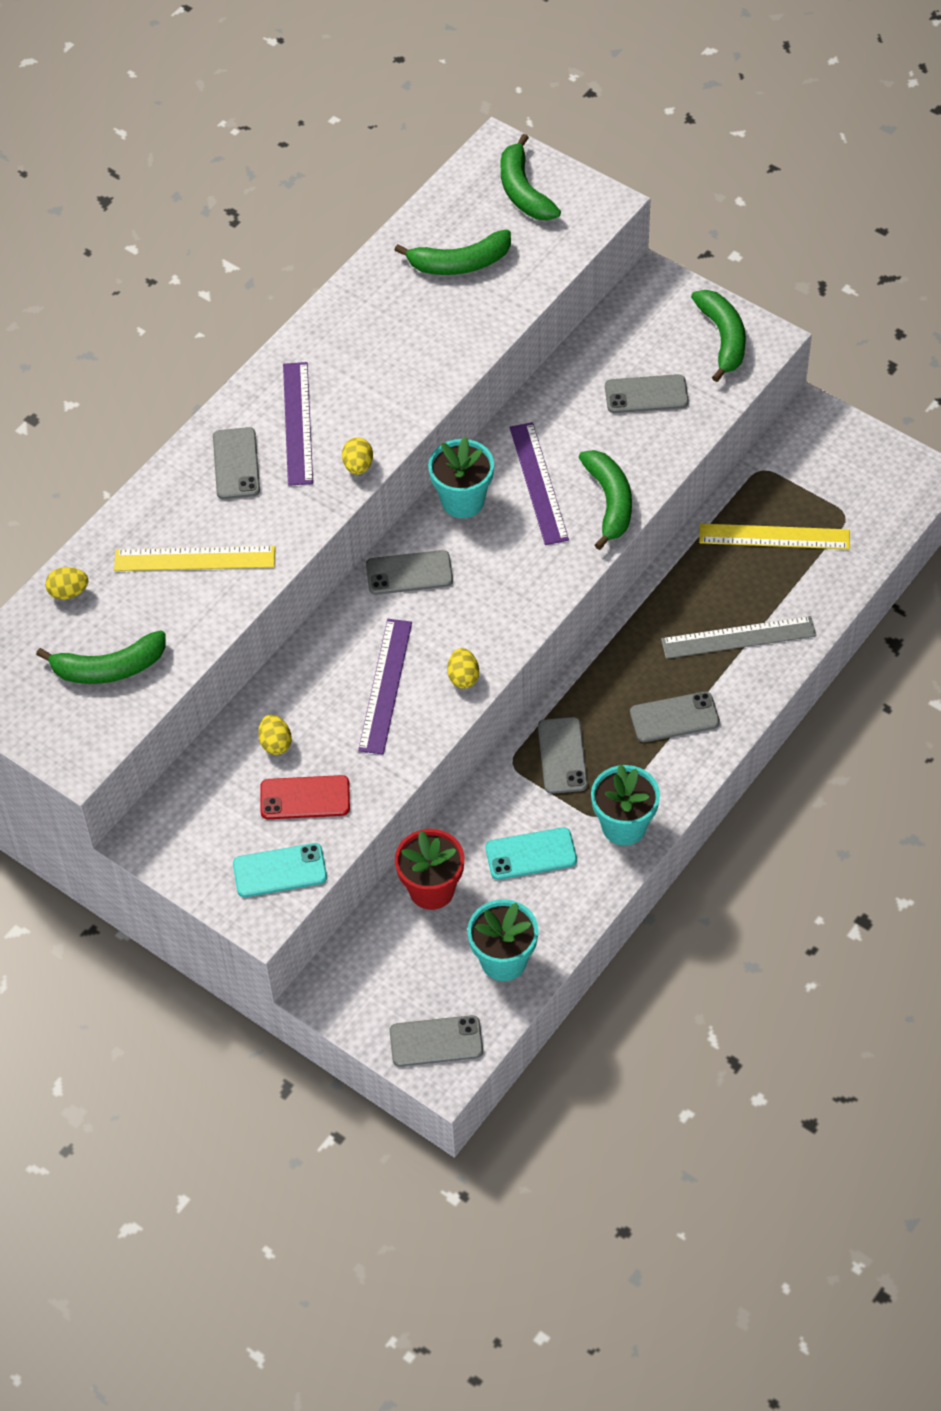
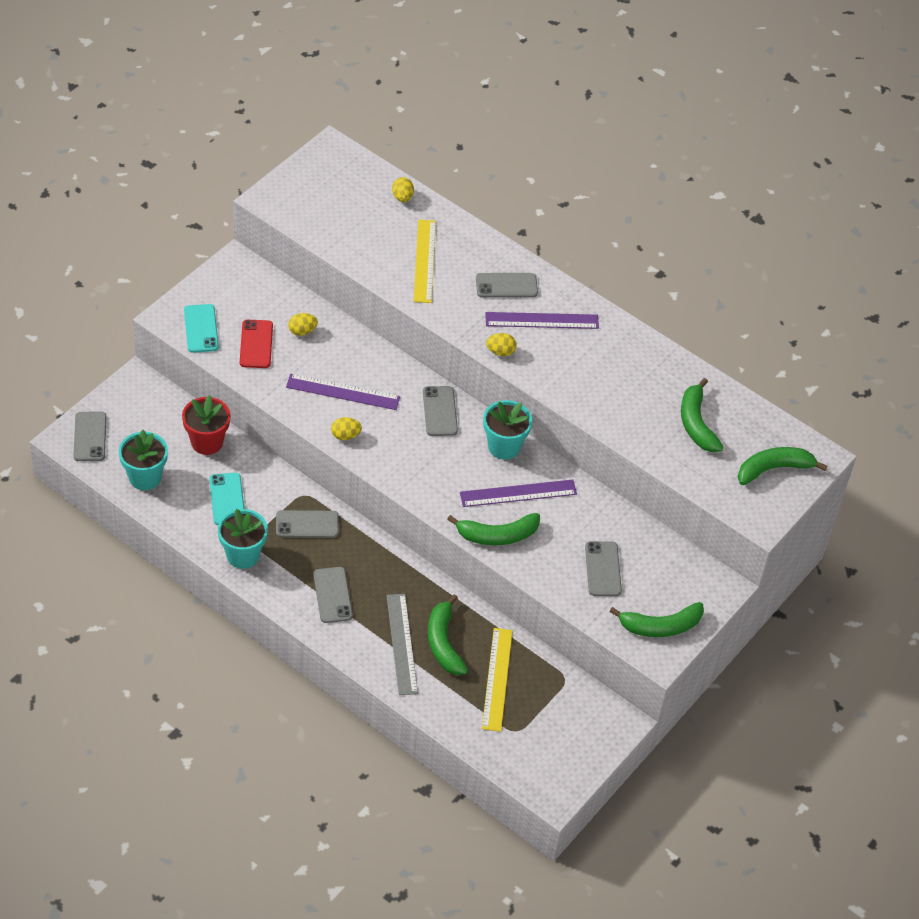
camera: 85 degrees right, 5 degrees down
green banana [36,630,166,684] -> green banana moved to [428,594,468,675]

